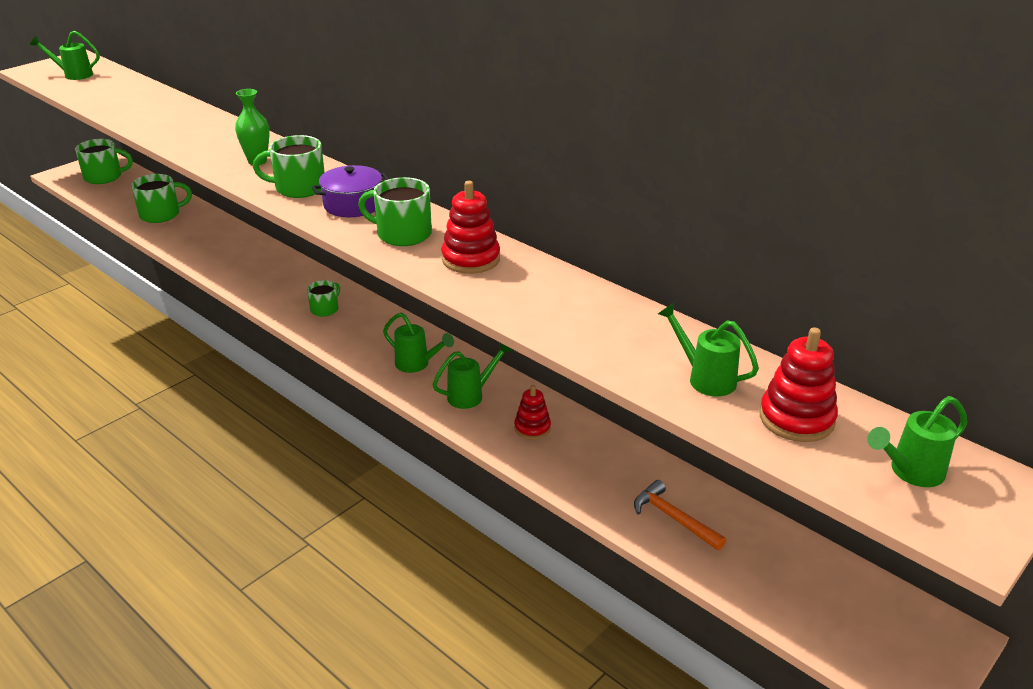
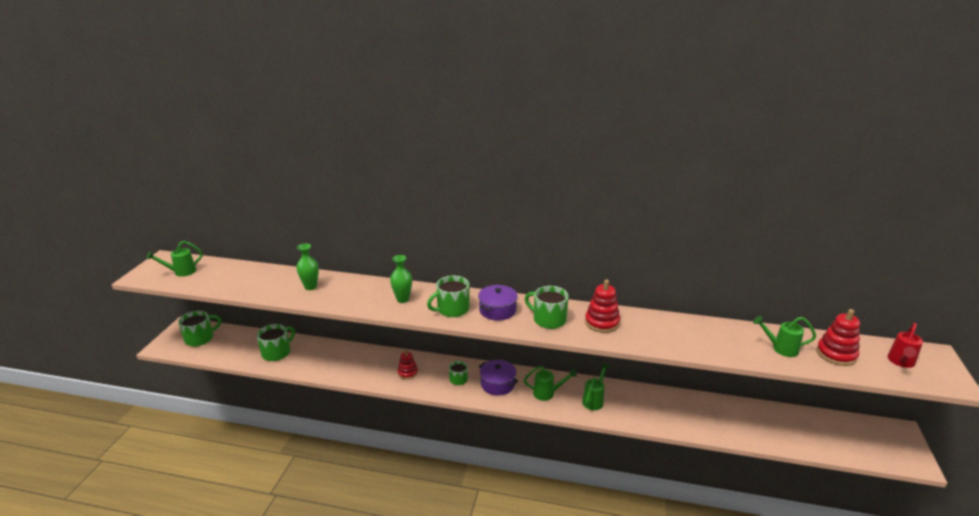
camera: 30 degrees left, 5 degrees down
green mug [358,177,432,246] -> green mug turned 45 degrees clockwise [525,286,569,329]
red stacking toy [514,385,551,440] -> red stacking toy moved to [398,350,418,380]
orange hammer [634,480,726,550] -> none
green watering can [867,396,967,487] -> red watering can [887,323,923,368]
none -> green vase [297,243,319,290]
none -> purple pot [479,360,518,395]

